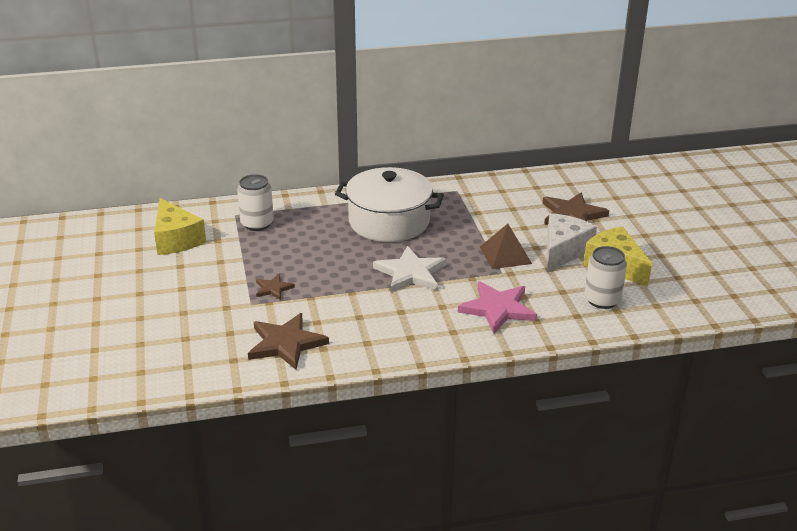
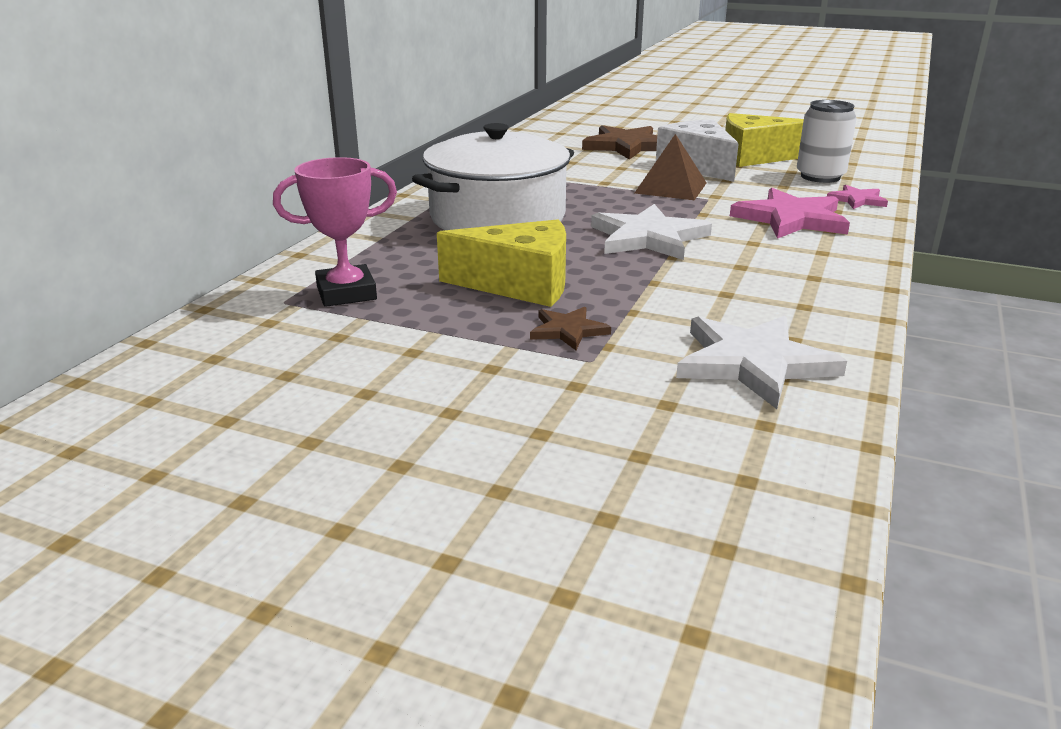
camera: 55 degrees left, 5 degrees down
yellow cheese [154,198,206,255] -> yellow cheese moved to [437,219,566,307]
white can [237,174,274,231] -> pink trophy [273,157,397,307]
brown star [248,313,329,370] -> white star [676,316,847,409]
none -> pink star [827,185,888,209]

